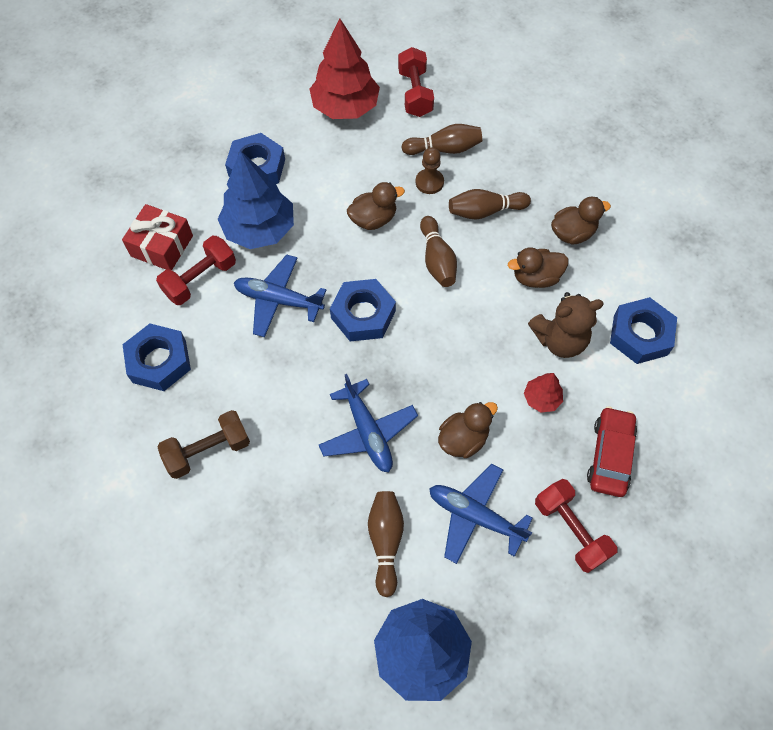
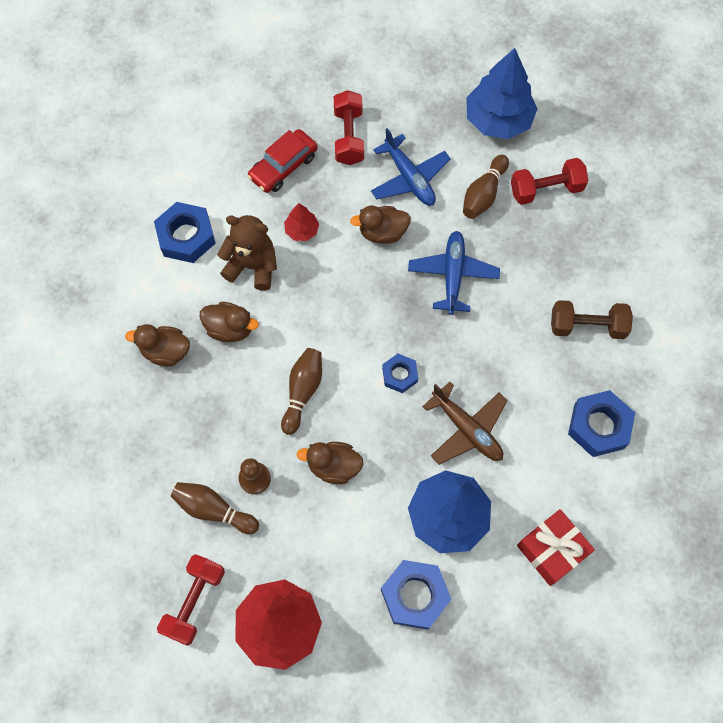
camera: 150 degrees left, 5 degrees up
red dumbbell [156,236,236,305] -> red dumbbell moved to [511,158,588,205]
blue plane [234,254,326,337] -> brown plane [422,382,508,465]
blue nut [330,279,396,342] -> blue nut [382,354,418,393], size x0.60
brown bowling pin [449,189,531,220] -> none

